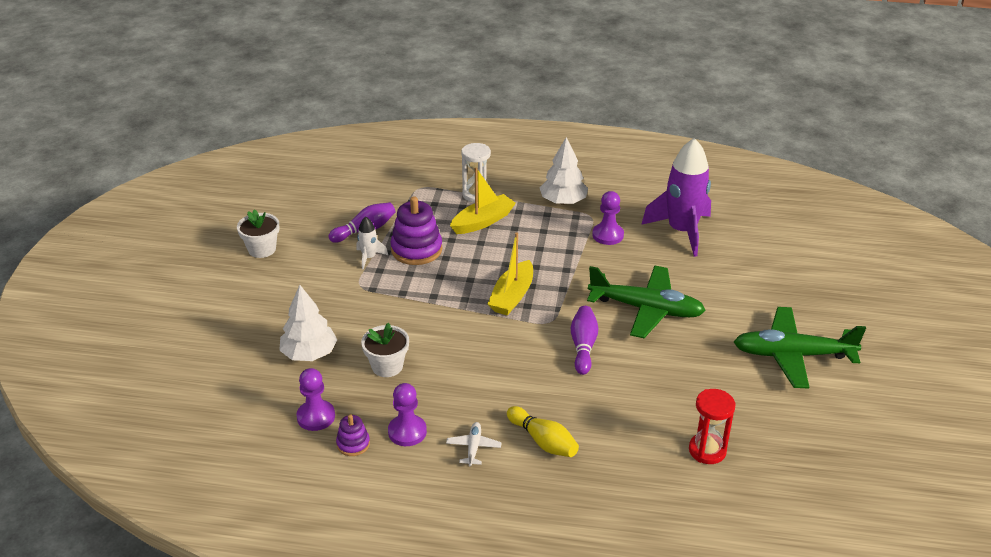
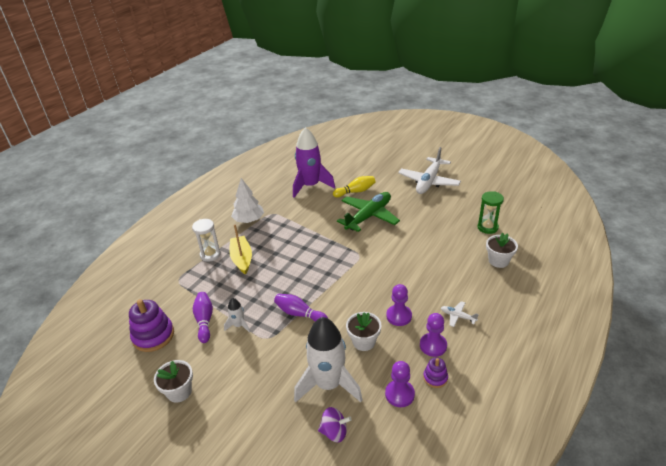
camera: 65 degrees left, 0 degrees up
white tree [279,285,337,361] -> white rocket [294,317,363,403]
purple stacking toy [390,197,443,265] -> purple stacking toy moved to [129,299,174,352]
yellow boat [488,232,533,315] -> none
yellow bowling pin [507,406,579,457] -> yellow bowling pin moved to [333,176,375,198]
purple bowling pin [571,306,599,375] -> purple bowling pin moved to [274,294,328,321]
purple pawn [592,191,624,245] -> purple pawn moved to [386,284,412,326]
red hourglass [689,389,736,464] -> green hourglass [478,191,504,234]
green plane [734,307,866,389] -> white plane [398,147,461,194]
none -> purple spinning top [318,407,352,442]
none -> white flower pot [486,233,518,268]

